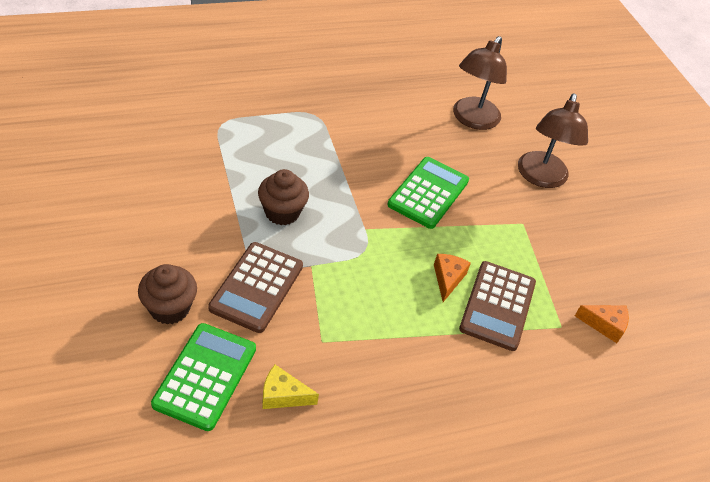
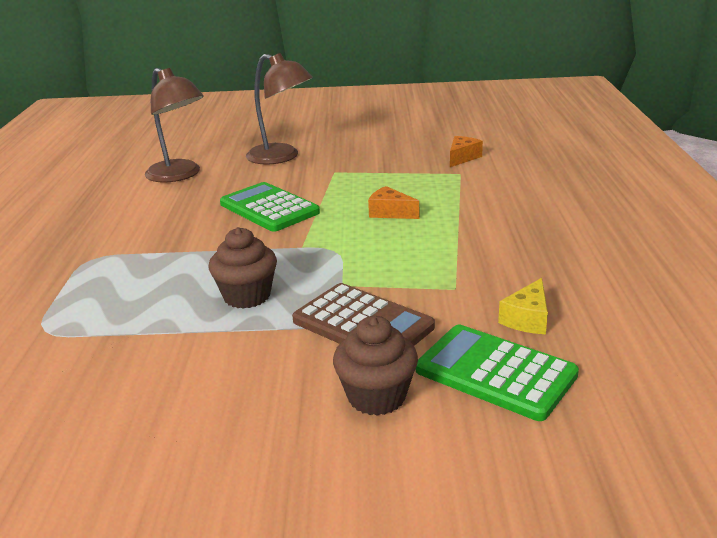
camera: 65 degrees left, 20 degrees down
brown calculator [459,261,536,351] -> none

